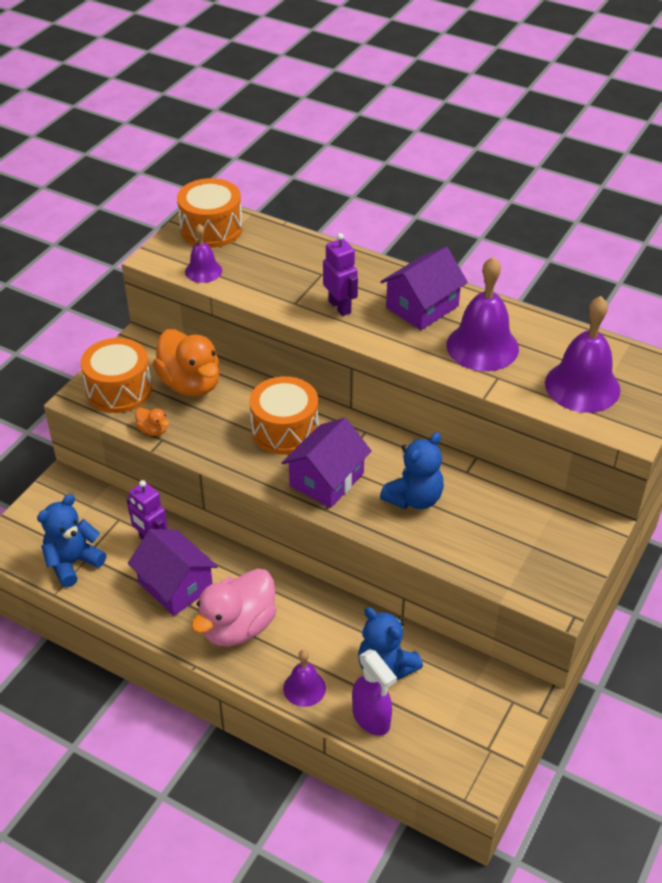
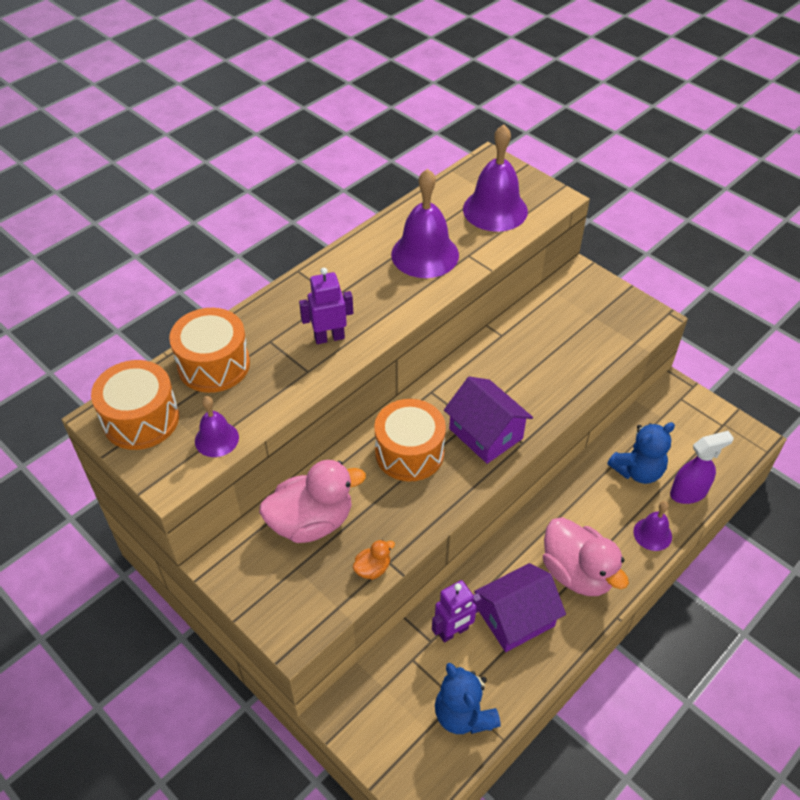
camera: 75 degrees left, 5 degrees up
orange drum [81,338,152,413] -> orange drum moved to [169,308,250,393]
orange duck [153,329,220,397] -> pink duck [259,460,366,543]
blue teddy bear [380,432,444,509] -> none
purple house [381,247,468,330] -> none

